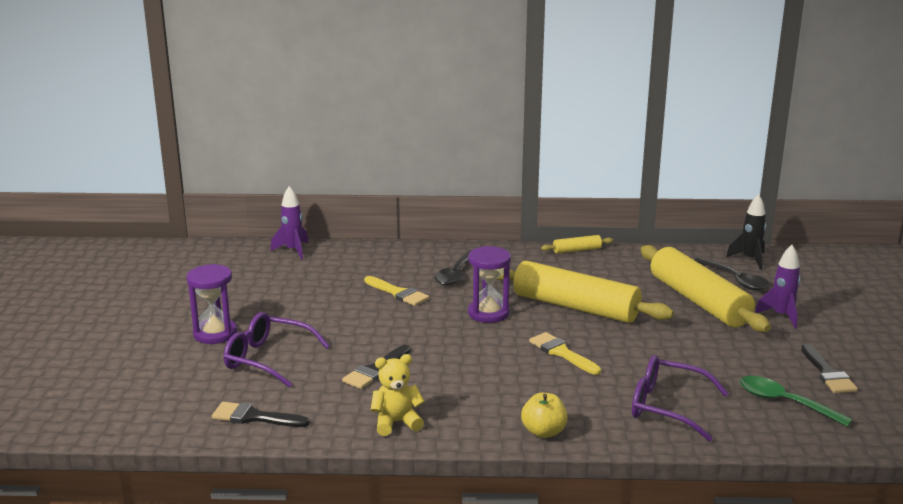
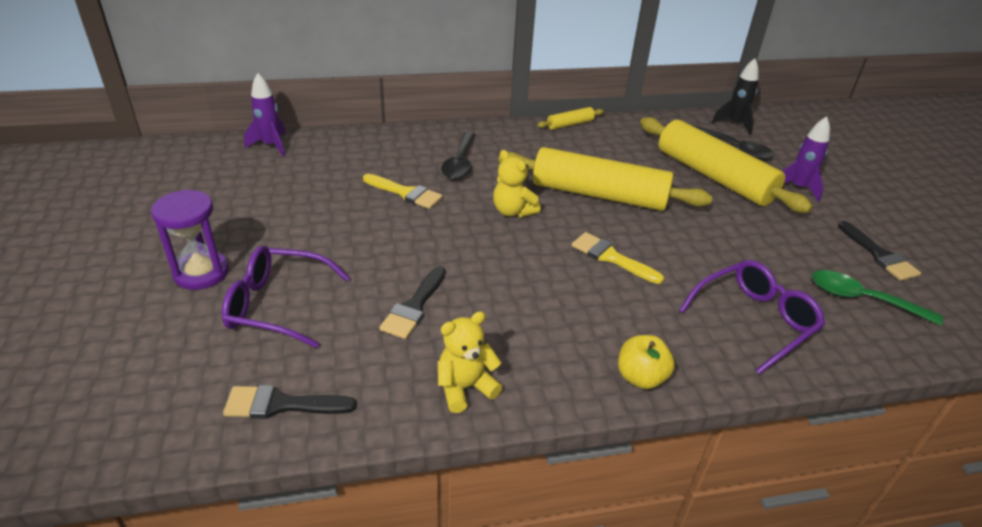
camera: 15 degrees left, 15 degrees up
purple hourglass [468,246,511,323] -> yellow teddy bear [493,150,541,217]
purple glasses [632,355,729,441] -> purple glasses turned 135 degrees clockwise [679,260,825,375]

